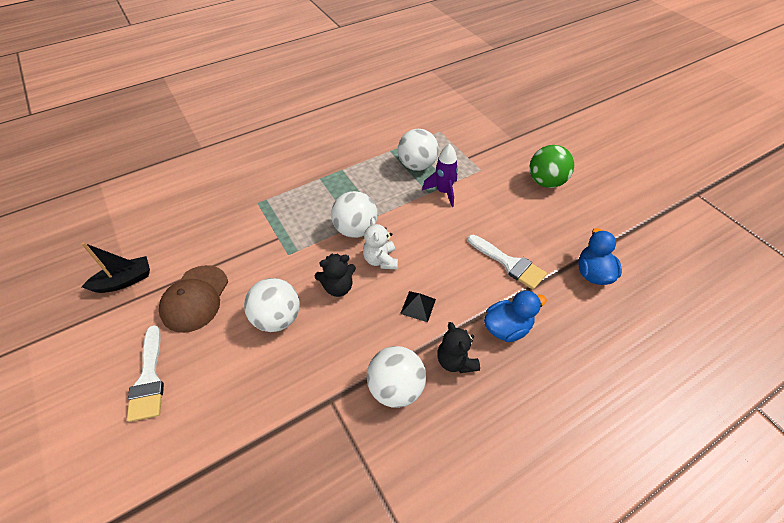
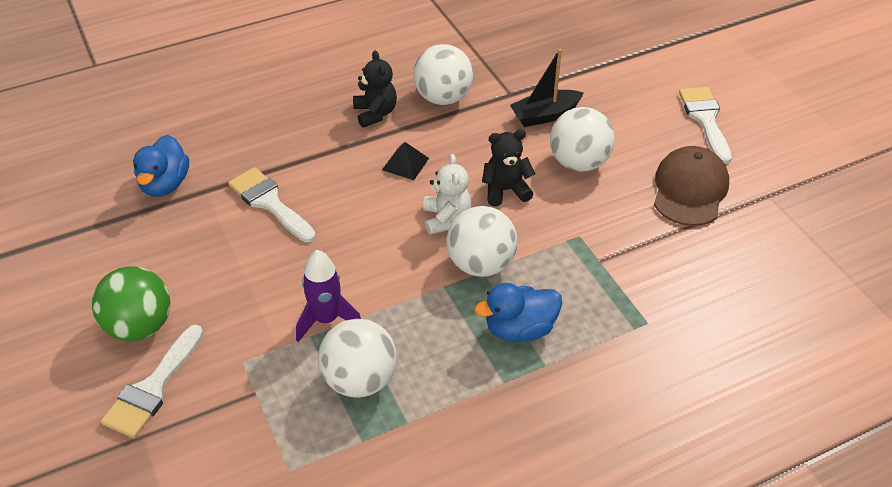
camera: 175 degrees left, 5 degrees down
black boat [81,242,150,293] -> black boat moved to [510,49,584,127]
blue duck [484,291,547,342] -> blue duck moved to [474,282,562,342]
none -> white brush [101,325,204,438]

